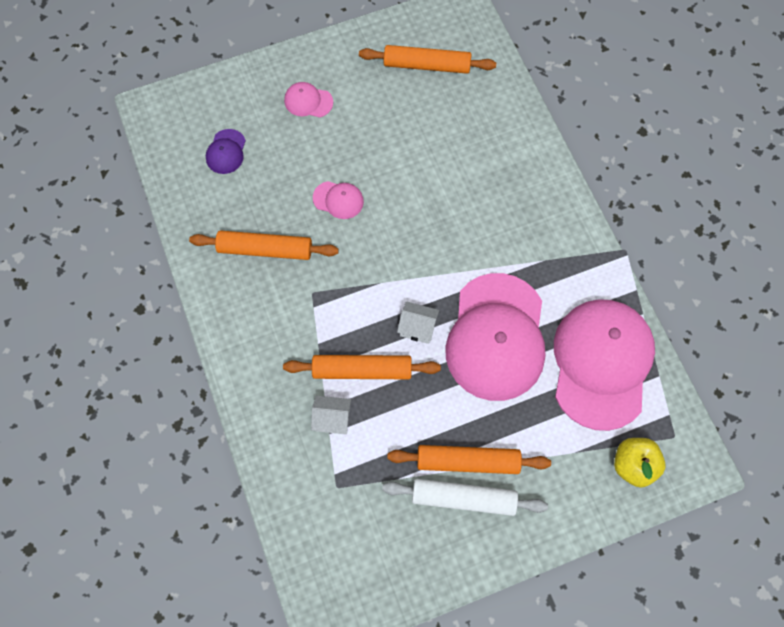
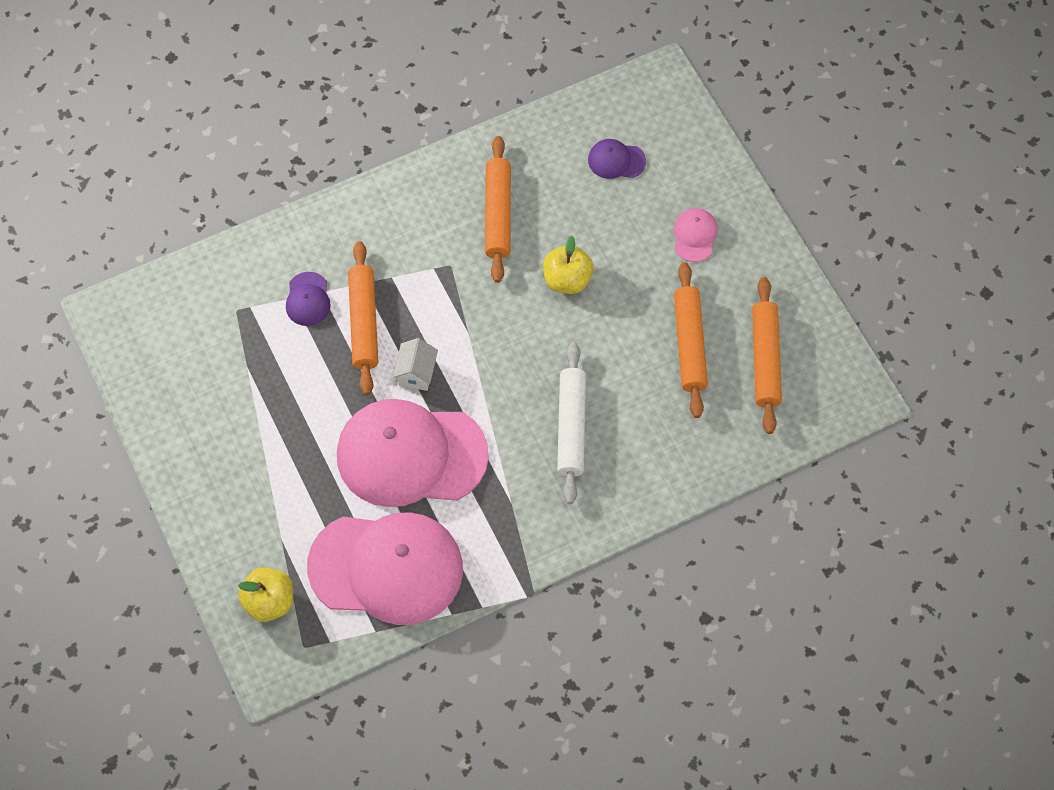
camera: 85 degrees right, 5 degrees down
white house [311,396,351,435] -> purple cap [286,272,331,326]
pink cap [313,181,364,219] -> yellow apple [543,236,594,294]
white rolling pin [382,479,548,516] -> white rolling pin moved to [557,342,586,504]
orange rolling pin [387,445,551,474] -> orange rolling pin moved to [674,262,708,418]

